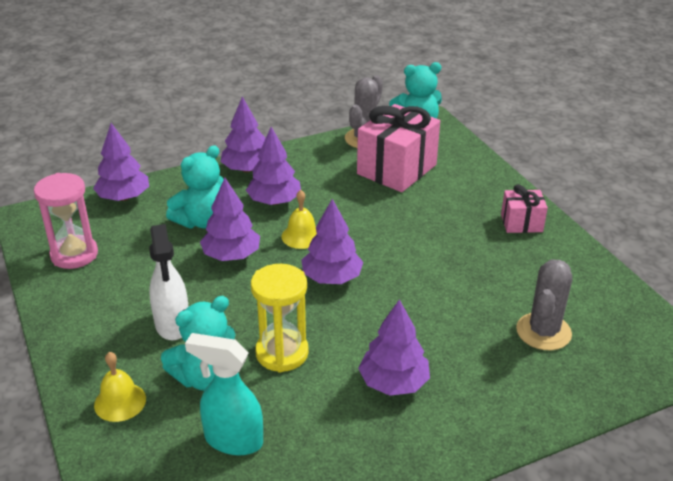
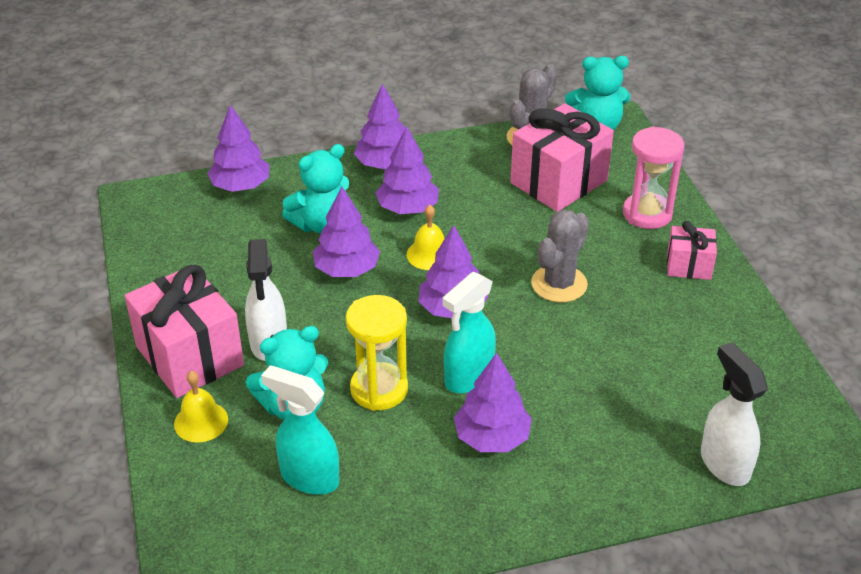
camera: 10 degrees right, 5 degrees up
pink hourglass [34,173,98,269] -> pink hourglass moved to [623,127,685,229]
grey cactus [516,259,572,350] -> grey cactus moved to [531,209,589,303]
none -> pink gift [125,265,244,398]
none -> turquoise spray bottle [443,272,496,393]
none -> white spray bottle [701,342,768,486]

